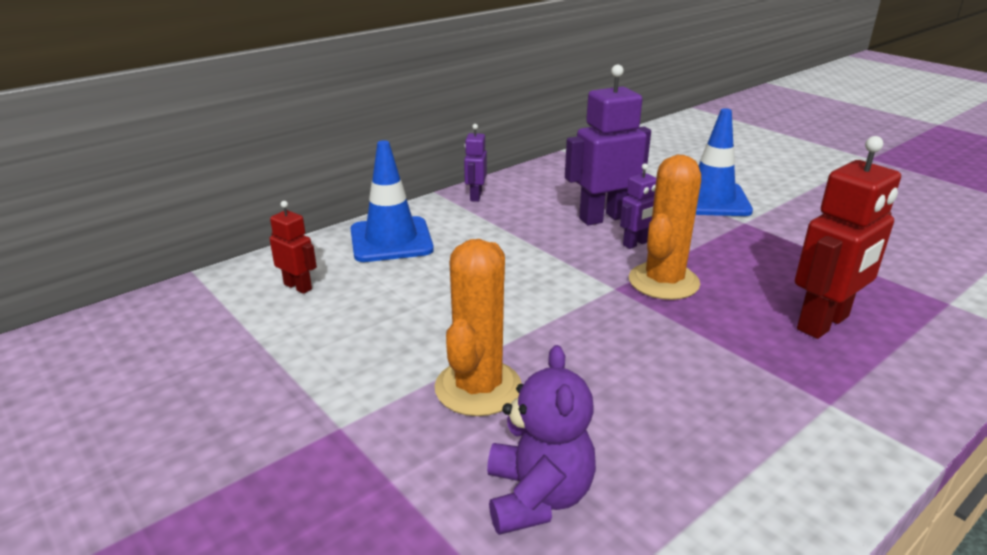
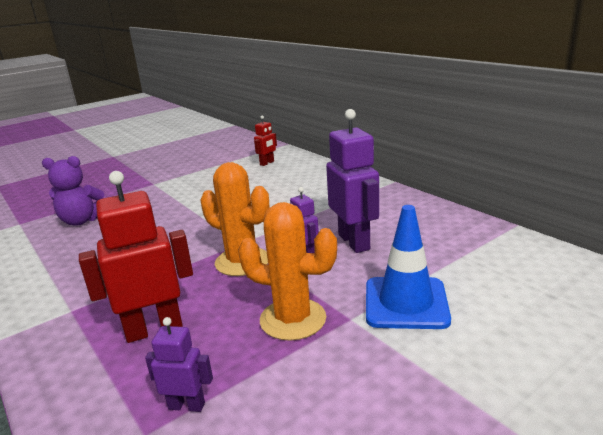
camera: 95 degrees right, 5 degrees down
blue traffic cone [350,140,434,262] -> none
orange cactus [435,239,522,416] -> orange cactus moved to [238,202,337,341]
purple robot [464,124,487,202] -> purple robot moved to [145,317,213,412]
red robot [795,136,901,339] -> red robot turned 105 degrees clockwise [79,171,193,343]

